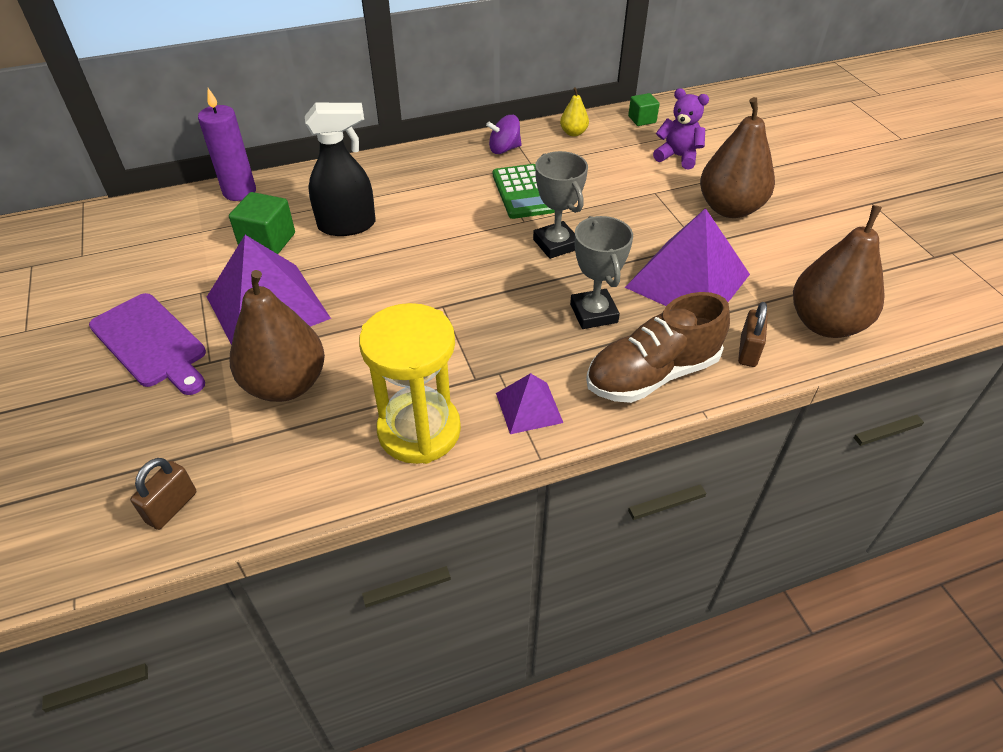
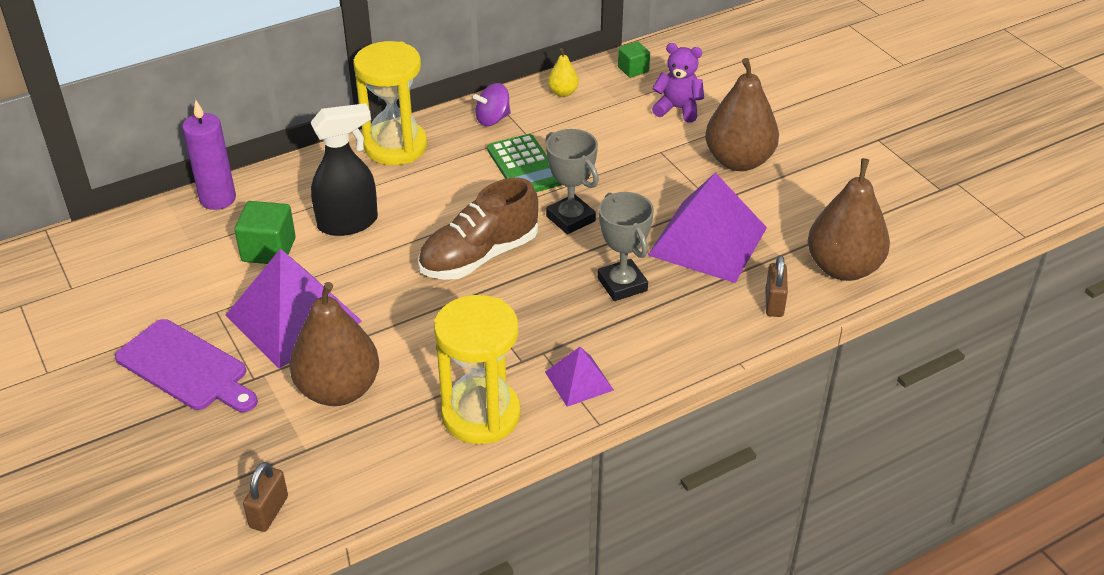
camera: 10 degrees left, 5 degrees down
brown shoe [586,292,730,403] -> brown shoe moved to [418,178,538,280]
none -> yellow hourglass [353,41,427,165]

